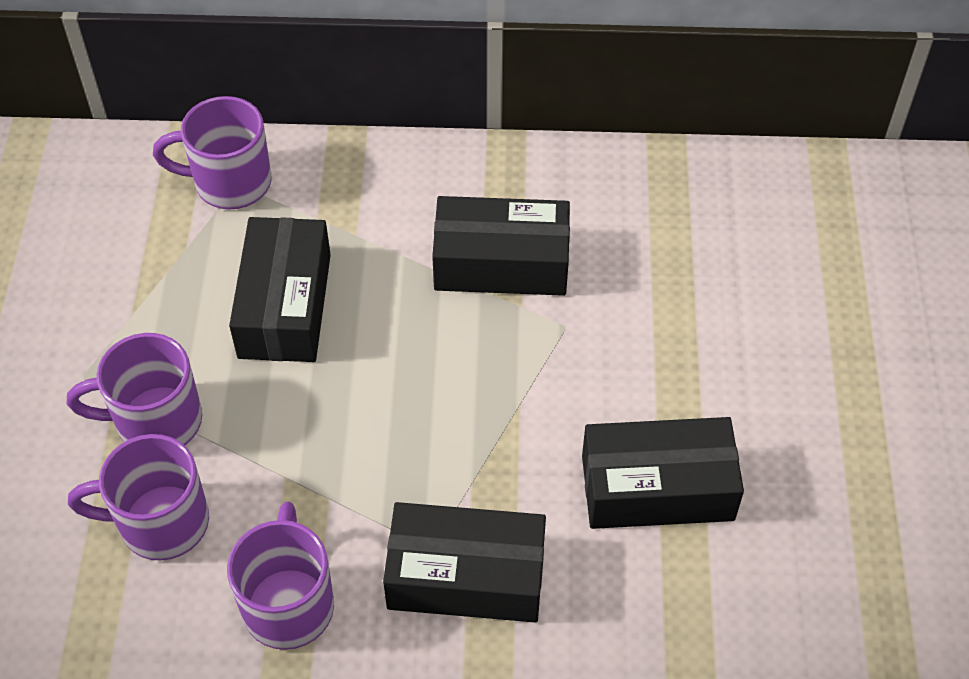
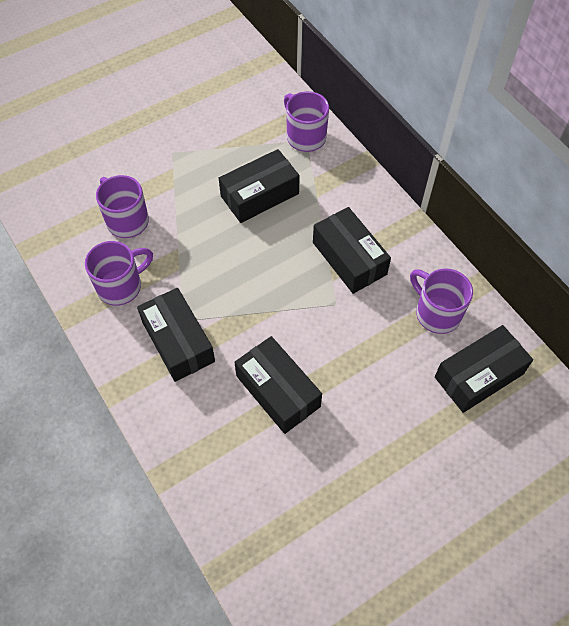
camera: 55 degrees right, 5 degrees up
purple mug [67,333,202,446] -> purple mug moved to [410,268,473,334]
none -> black box [435,325,533,413]

